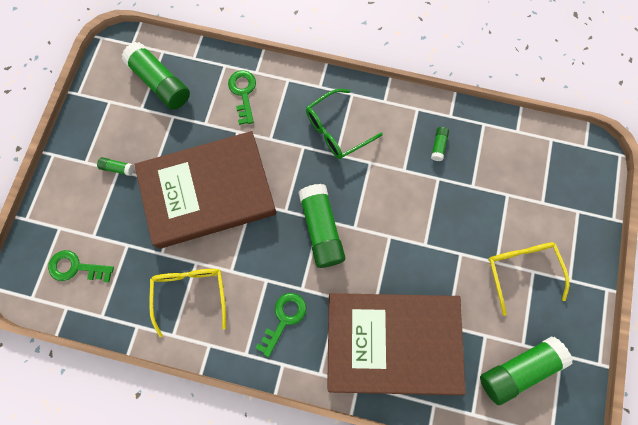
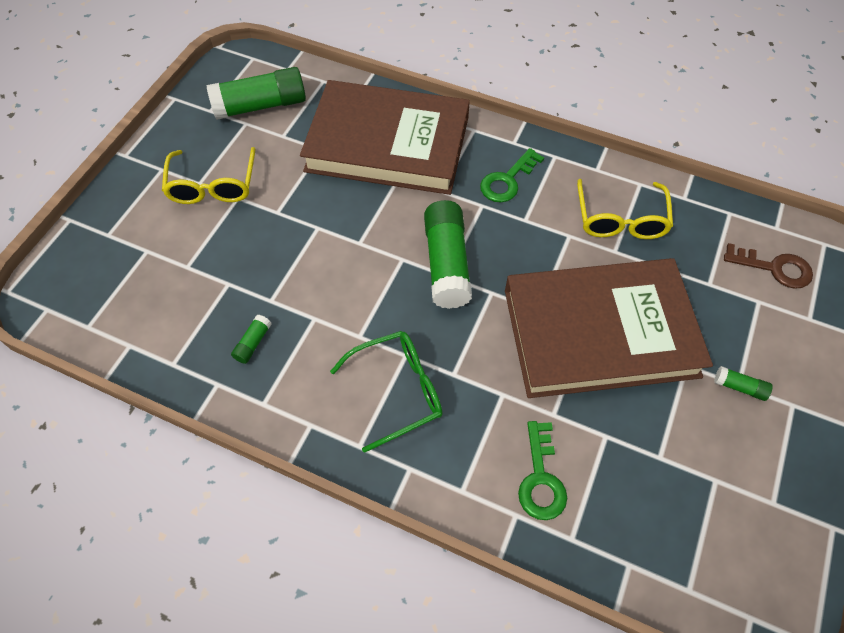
camera: 170 degrees left, 15 degrees down
green key [48,250,114,282] -> brown key [724,243,813,289]
green glue stick [122,42,190,110] -> none

